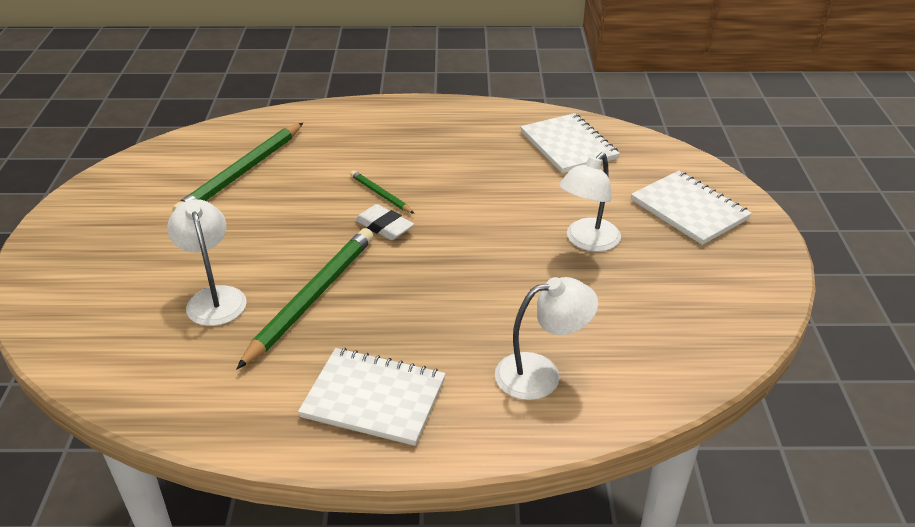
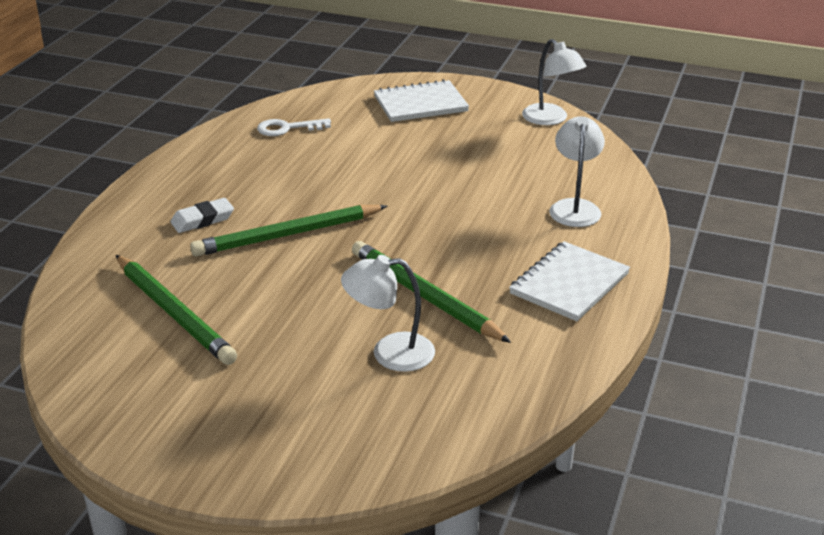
camera: 70 degrees left, 5 degrees down
green pencil [350,170,415,214] -> green pencil [190,205,387,257], size x2.01
white eraser [355,204,414,240] -> white eraser moved to [170,198,234,233]
white notebook [520,113,620,173] -> white key [257,118,331,136]
white lamp [559,153,621,252] -> white lamp moved to [522,39,587,125]

